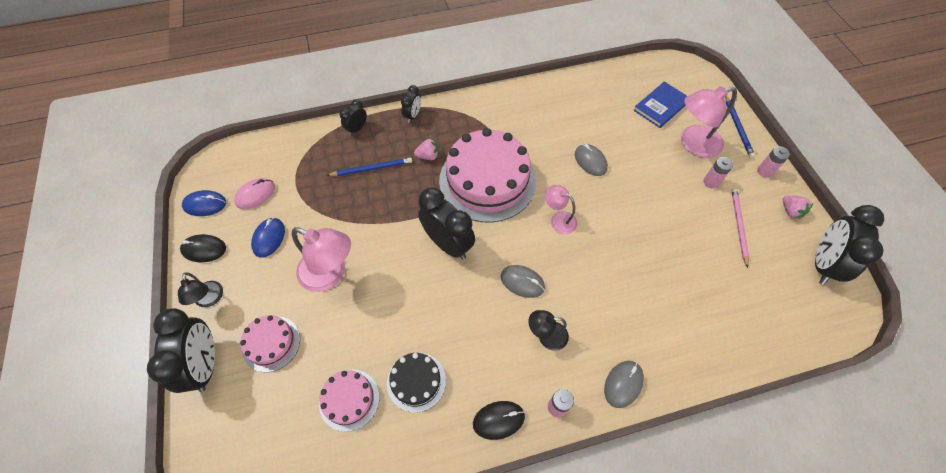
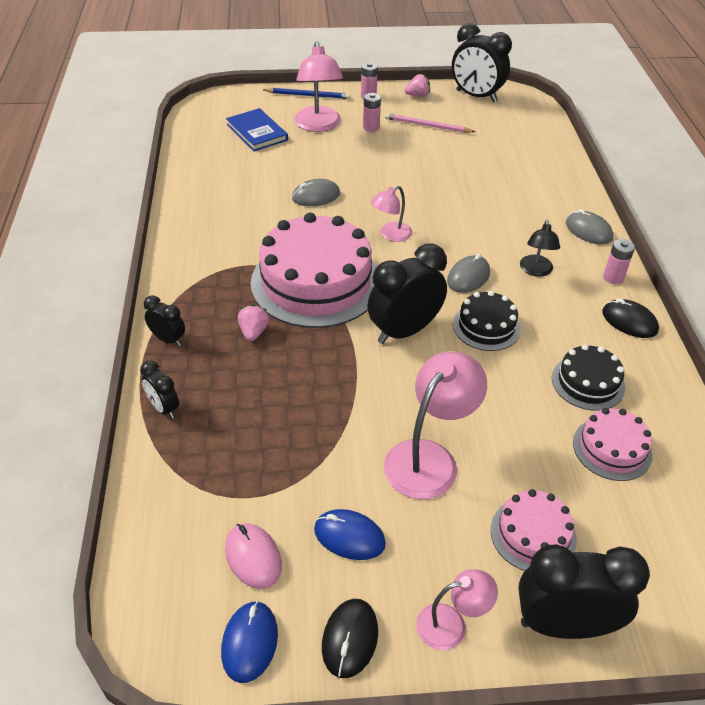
camera: 80 degrees left, 15 degrees down
black lamp [178,272,223,307] -> pink lamp [416,569,498,650]
blue pencil [327,157,412,176] -> none
black mouse [473,401,525,440] -> black mouse turned 45 degrees counterclockwise [602,298,659,338]
none -> black cake [453,291,521,351]

